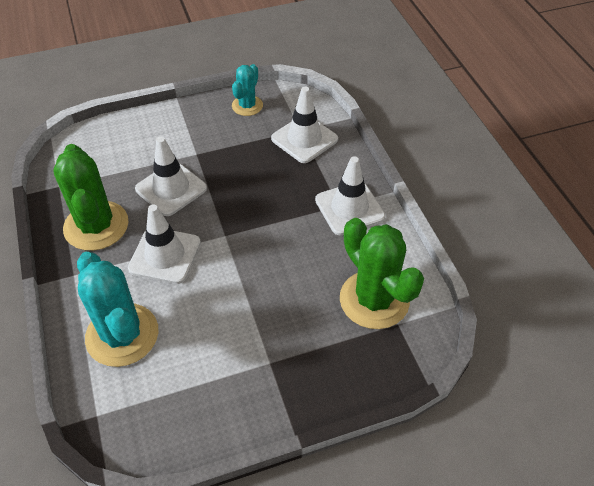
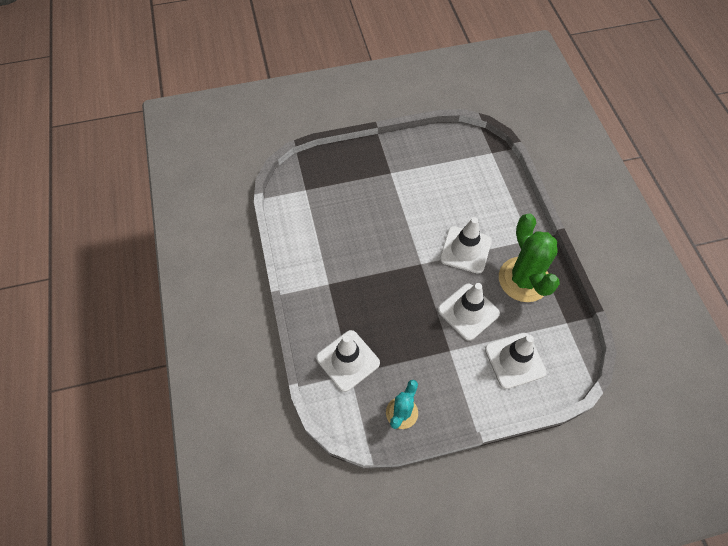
camera: 175 degrees left, 10 degrees up
turquoise cactus [77,252,159,367] -> none
white traffic cone [315,156,385,235] -> white traffic cone moved to [485,333,547,389]
green cactus [340,218,424,329] -> none

